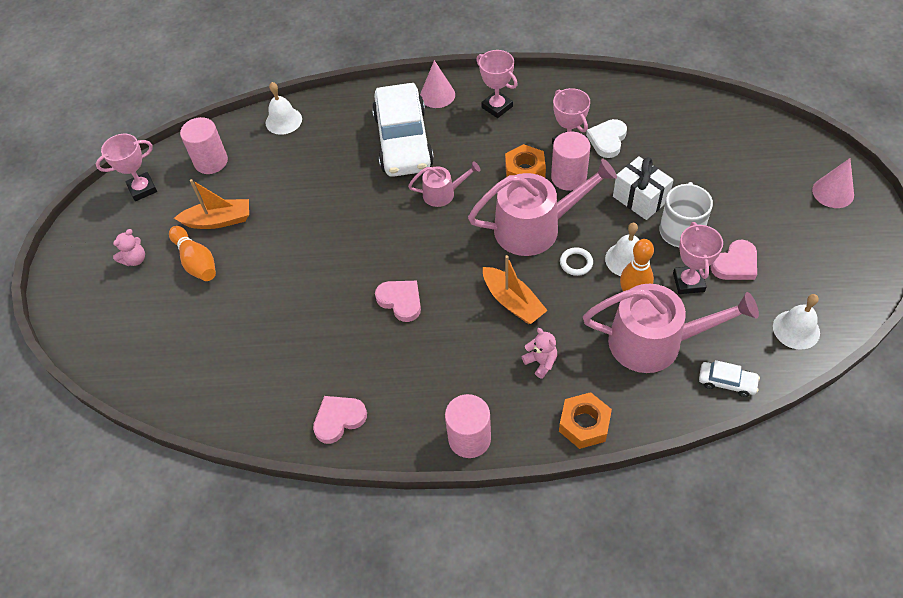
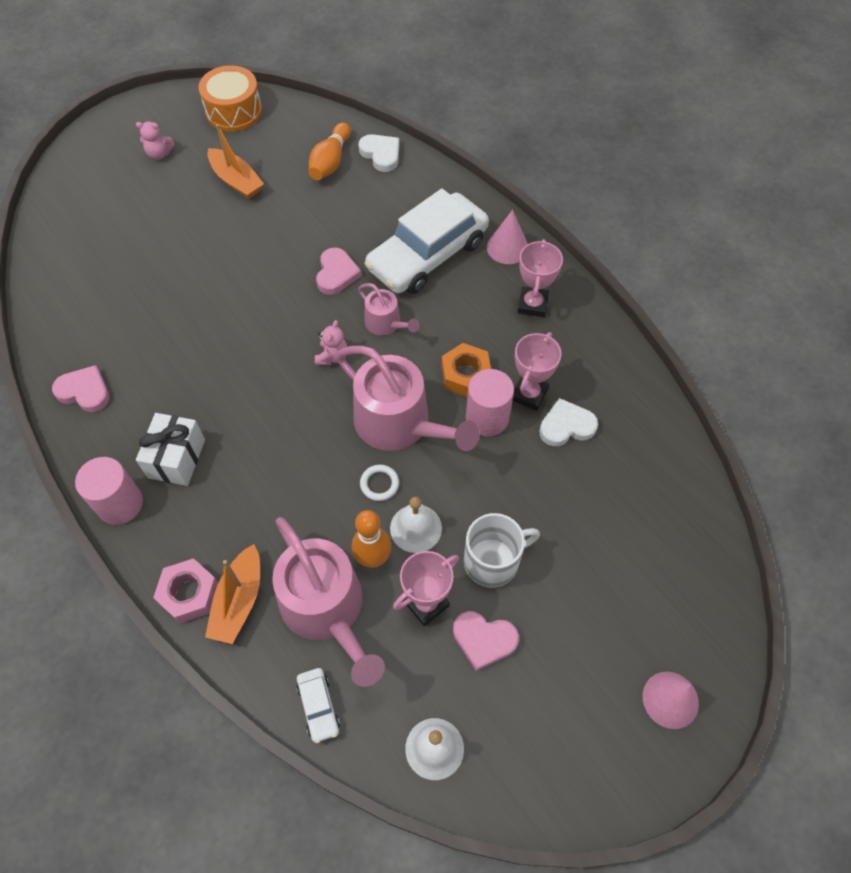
camera: 50 degrees right, 5 degrees up
pink trophy [96,134,157,201] -> orange drum [199,65,262,132]
orange bowling pin [169,226,216,281] -> orange bowling pin moved to [308,122,351,180]
pink cylinder [180,117,228,174] -> none
white bell [266,82,302,135] -> white heart [358,134,399,172]
pink heart [375,281,421,322] -> pink heart moved to [316,248,362,295]
orange boat [483,255,548,324] -> orange boat moved to [205,544,260,644]
pink teddy bear [522,328,557,379] -> pink teddy bear moved to [315,320,348,365]
orange nut [559,392,612,449] -> pink nut [153,558,218,624]
white gift [613,156,674,220] -> white gift moved to [136,413,205,486]

